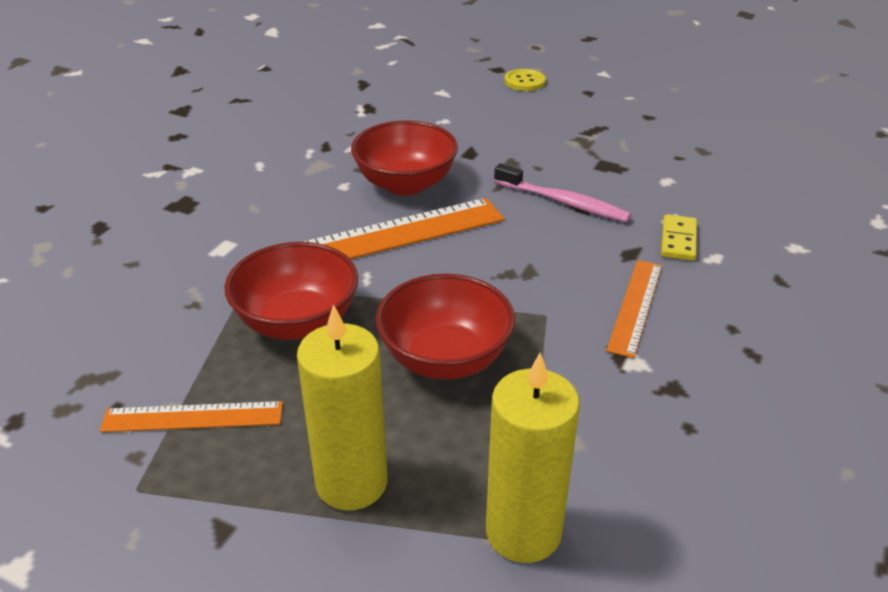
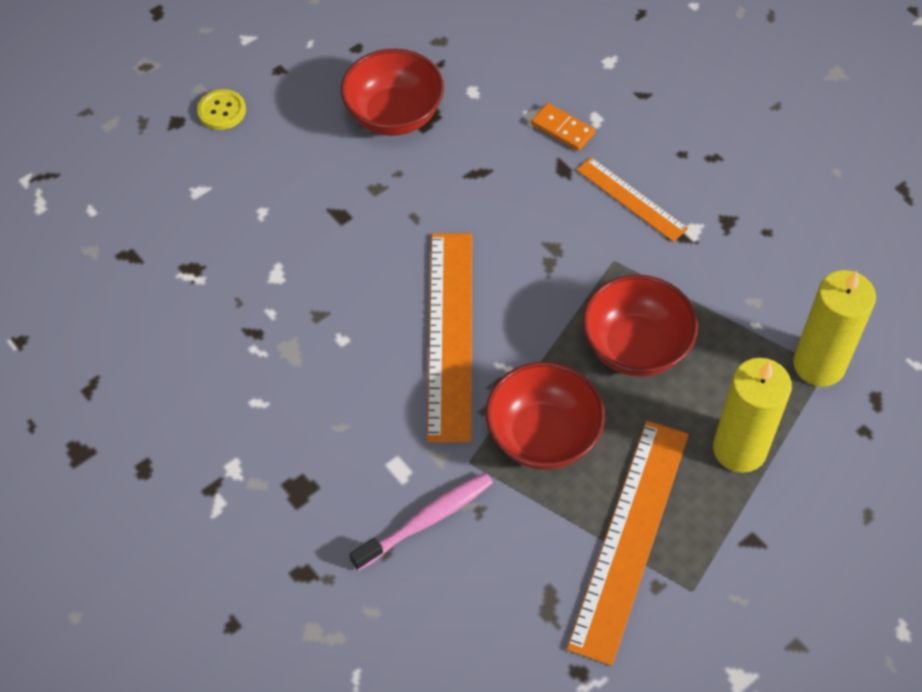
camera: 65 degrees left, 20 degrees up
orange ruler [100,401,283,432] -> orange ruler [567,421,689,666], size x1.79
red bowl [351,120,458,196] -> red bowl moved to [341,49,444,136]
pink toothbrush [494,163,631,222] -> pink toothbrush moved to [349,472,493,571]
yellow domino [661,214,697,261] -> orange domino [531,103,595,151]

